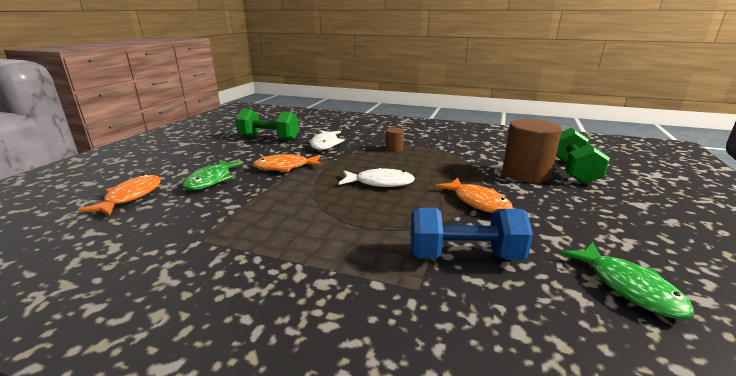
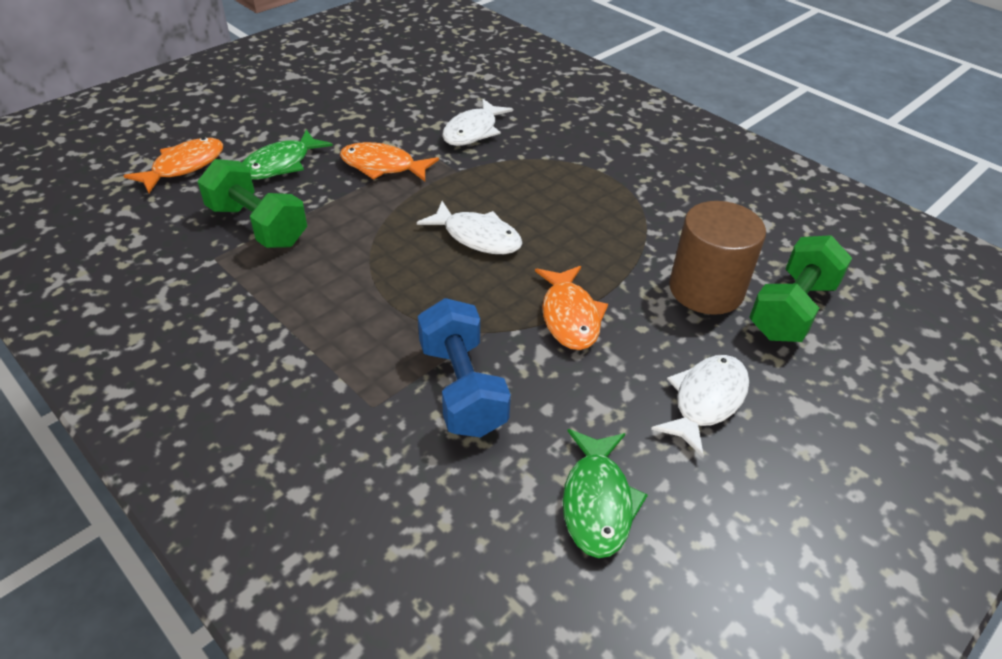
camera: 25 degrees right, 20 degrees up
green dumbbell [235,109,299,141] -> green dumbbell moved to [197,159,307,248]
brown cylinder [386,128,404,152] -> none
blue dumbbell [410,208,533,260] -> blue dumbbell turned 45 degrees clockwise [418,298,511,437]
none -> white fish [651,355,749,458]

